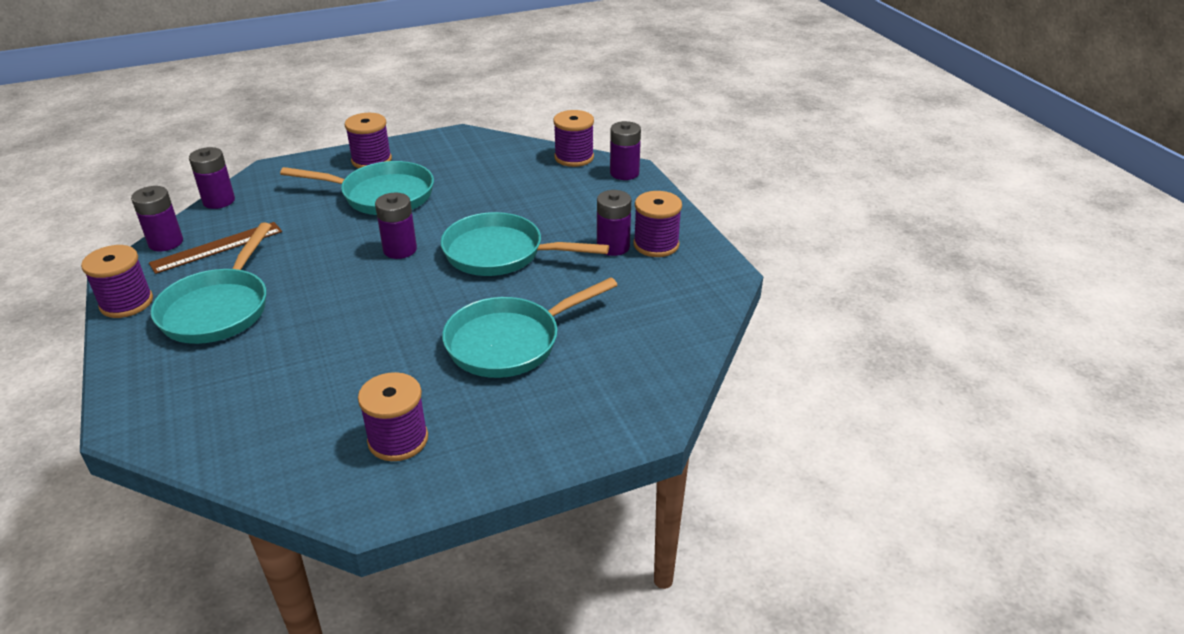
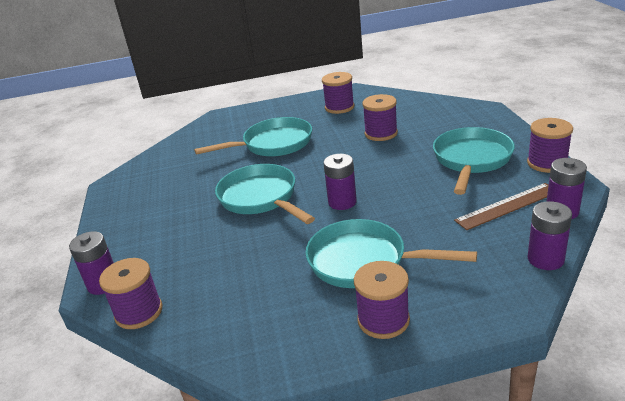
camera: 165 degrees left, 5 degrees down
turquoise pan [441,212,609,276] -> turquoise pan turned 150 degrees counterclockwise [215,164,315,224]
purple battery [597,190,631,256] -> none
purple spool [633,191,682,257] -> purple spool moved to [362,94,398,141]

